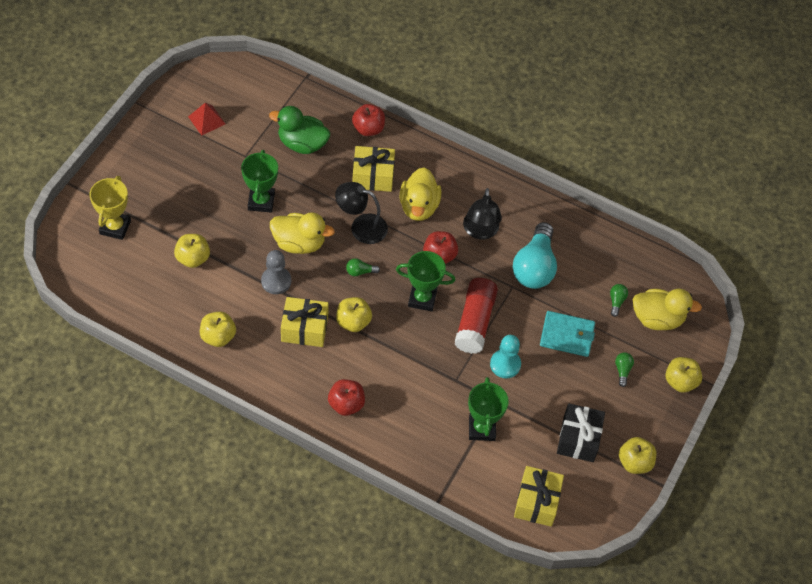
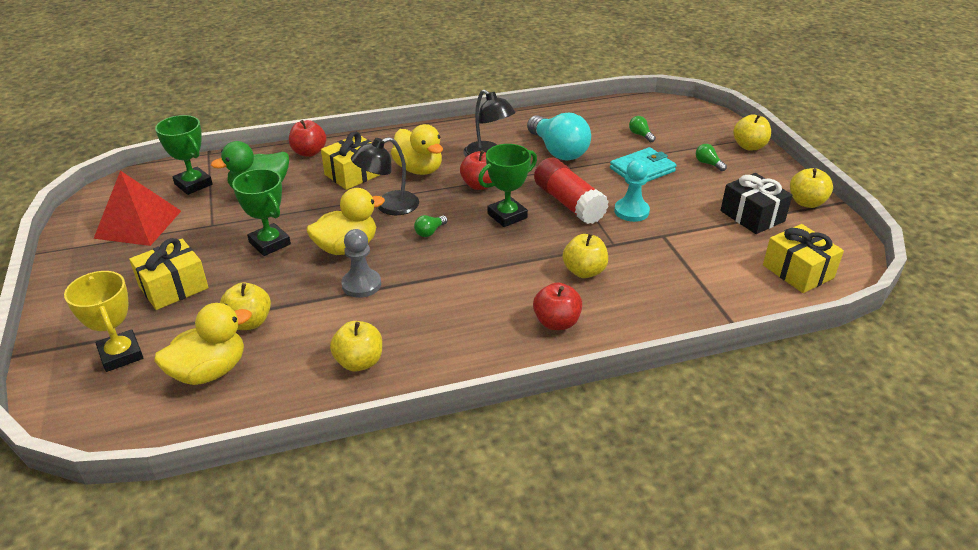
camera: 40 degrees left, 20 degrees down
red pyramid [188,103,225,136] -> red pyramid [93,171,181,246], size x1.75
yellow gift [281,297,329,347] -> yellow gift moved to [129,238,209,310]
yellow apple [336,297,372,332] -> yellow apple moved to [563,234,608,278]
green trophy [468,377,509,441] -> green trophy moved to [155,115,213,195]
yellow duck [633,289,702,330] -> yellow duck moved to [154,303,252,385]

